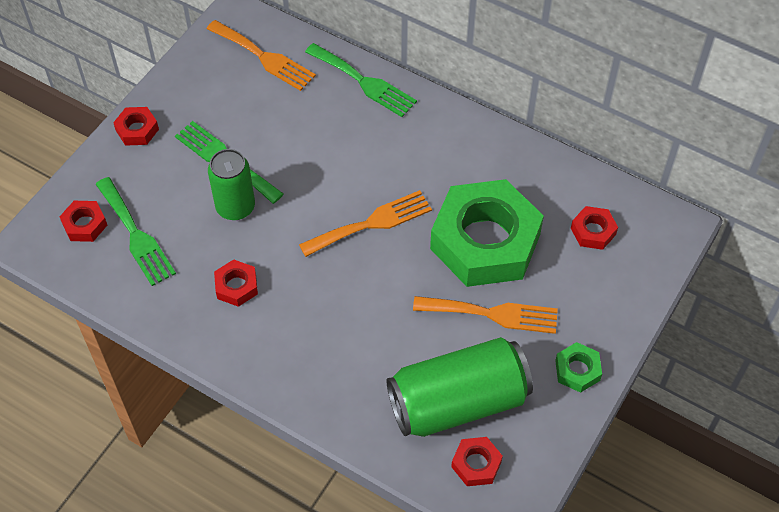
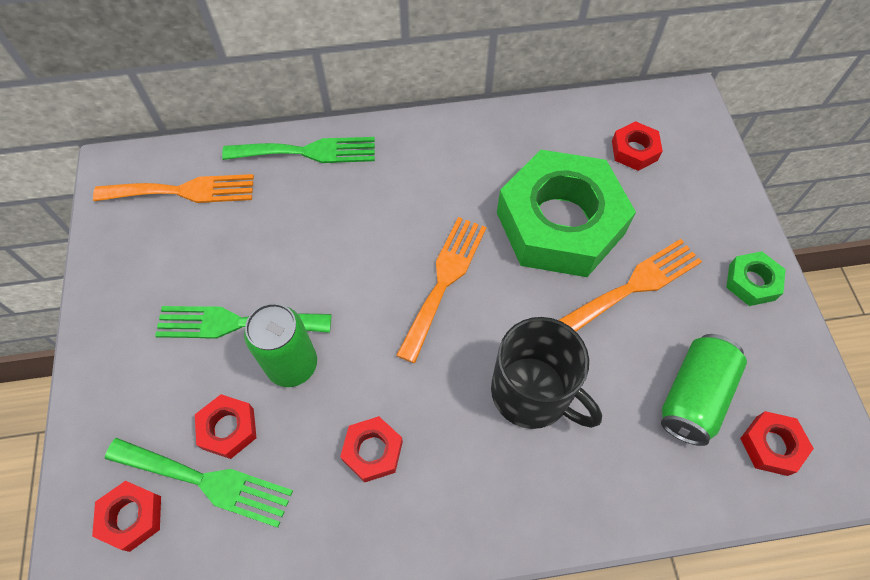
camera: 40 degrees left, 5 degrees up
red nut [113,107,159,146] -> red nut moved to [195,394,256,459]
green can [387,337,533,437] -> green can [661,334,747,446], size x0.63
none -> black mug [491,317,602,429]

